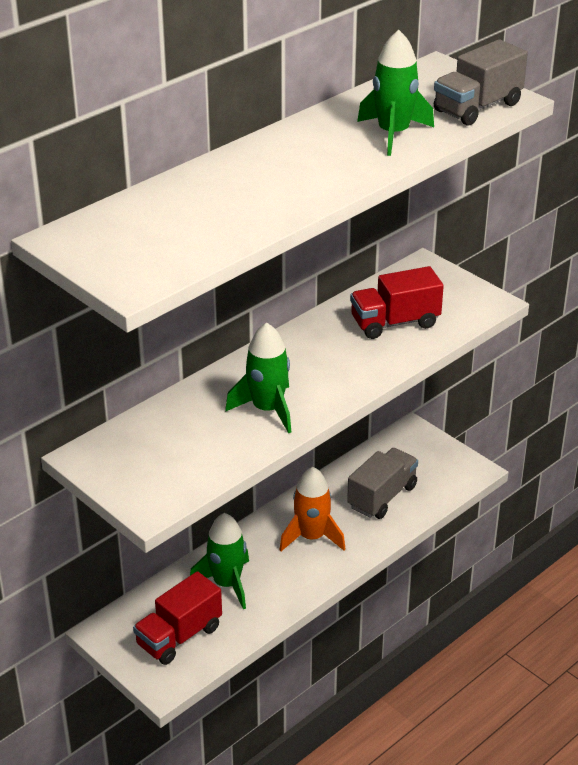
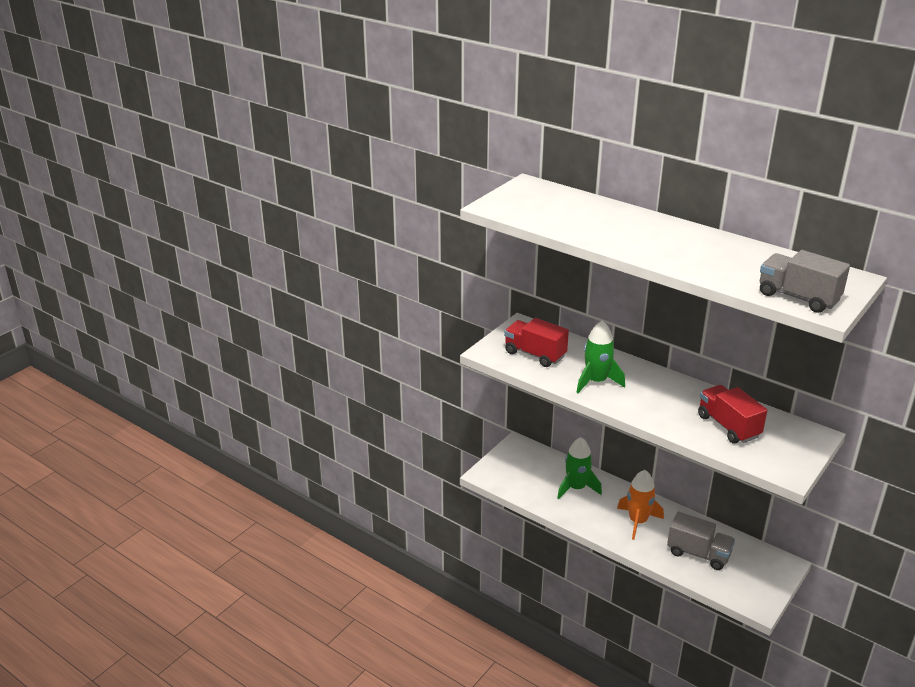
camera: 80 degrees right, 5 degrees down
red truck [133,571,222,665] -> red truck moved to [504,318,569,367]
green rocket [357,30,434,156] -> none

